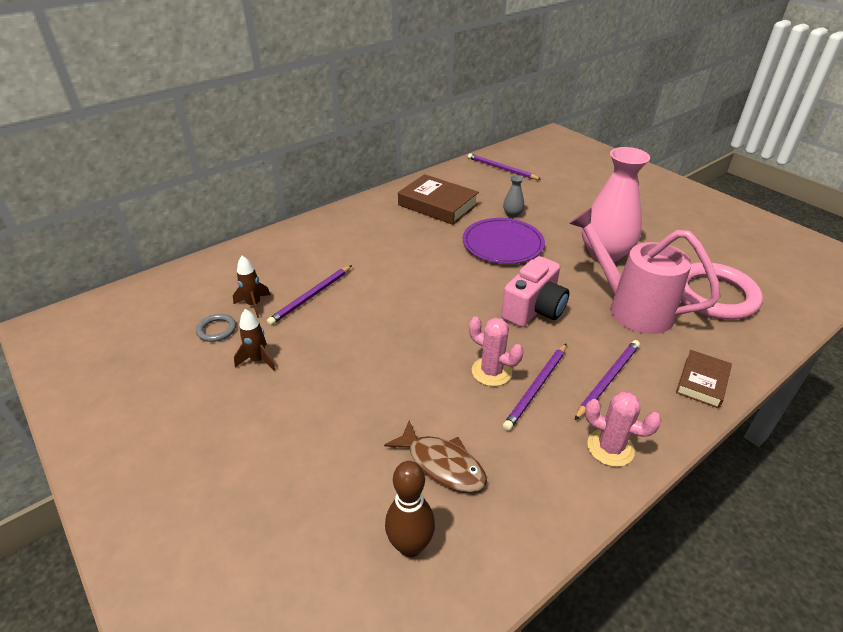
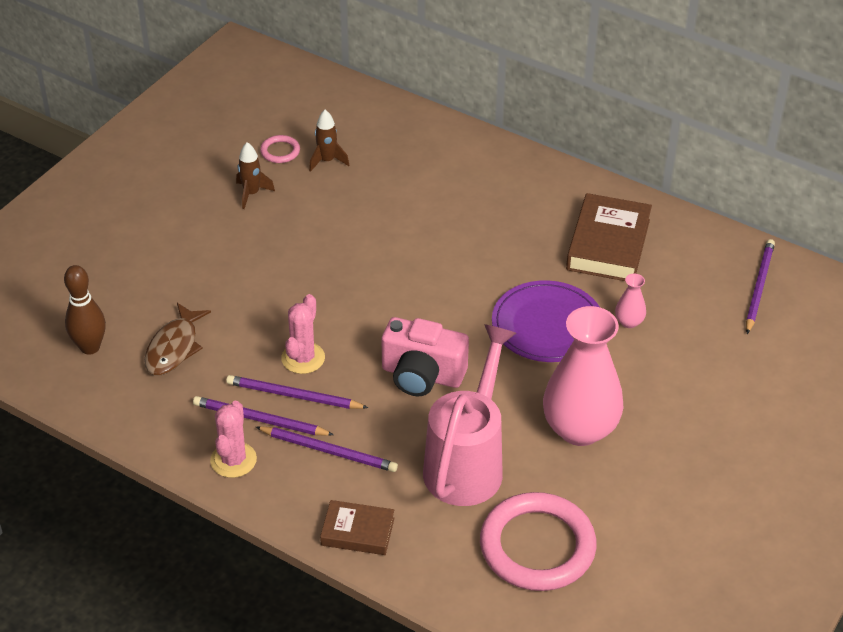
camera: 70 degrees right, 5 degrees up
grey ring [196,314,236,342] -> pink ring [260,135,300,163]
purple pencil [267,265,352,325] -> purple pencil moved to [193,396,334,436]
grey vase [503,175,524,217] -> pink vase [615,274,646,328]

